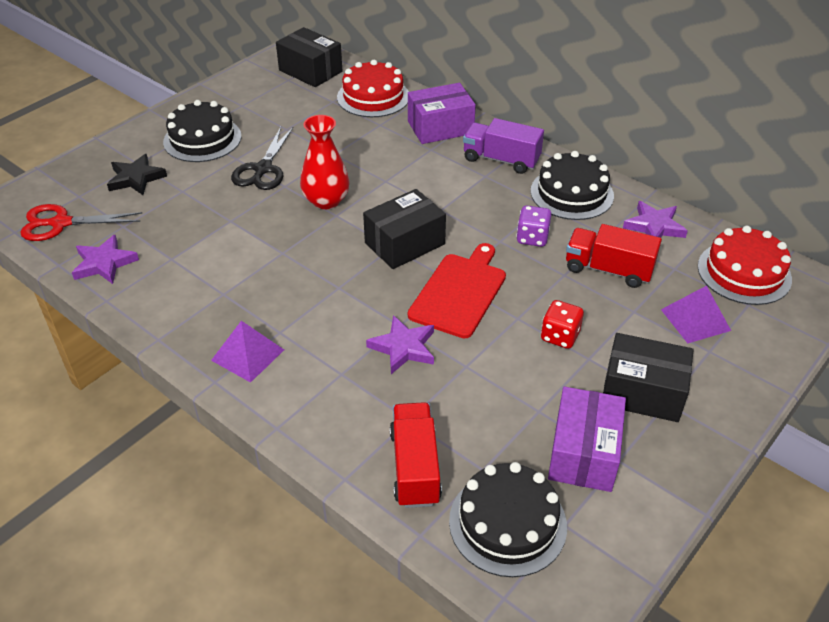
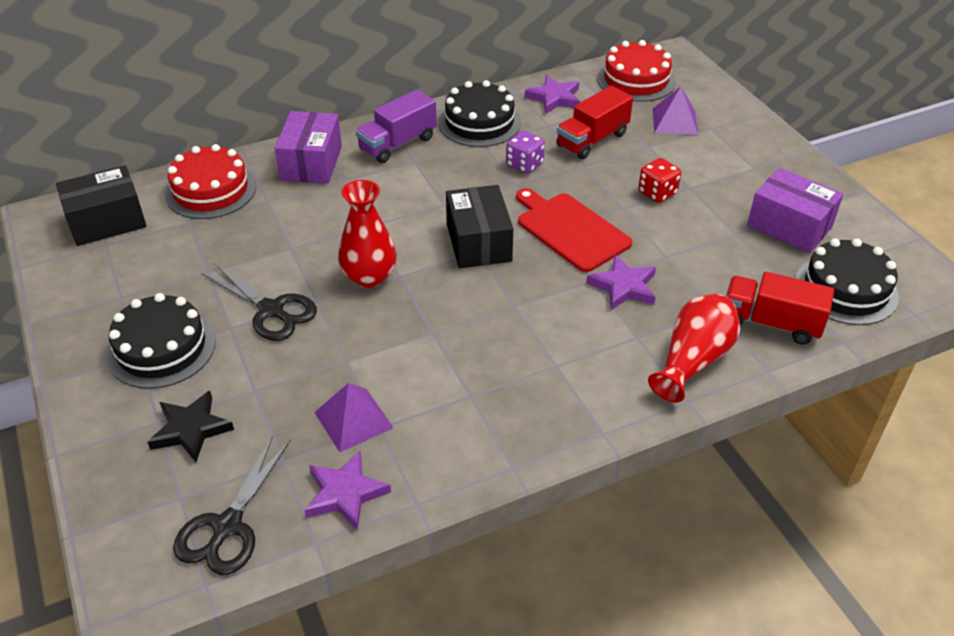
camera: 65 degrees left, 0 degrees up
red scissors [20,204,143,241] -> black scissors [173,435,291,575]
purple pyramid [211,321,284,383] -> purple pyramid moved to [314,383,393,452]
black box [603,333,694,422] -> none
none -> red vase [648,294,740,402]

